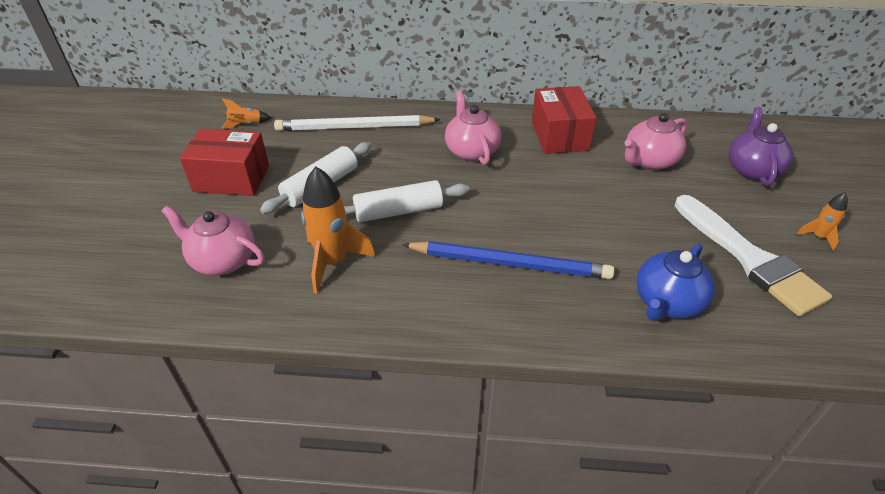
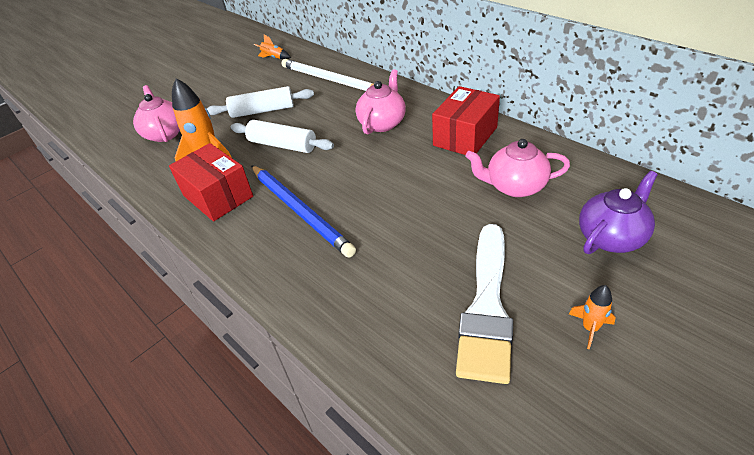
camera: 45 degrees right, 0 degrees up
red box [180,128,269,196] -> red box moved to [169,143,253,221]
blue teapot [636,243,715,321] -> none

